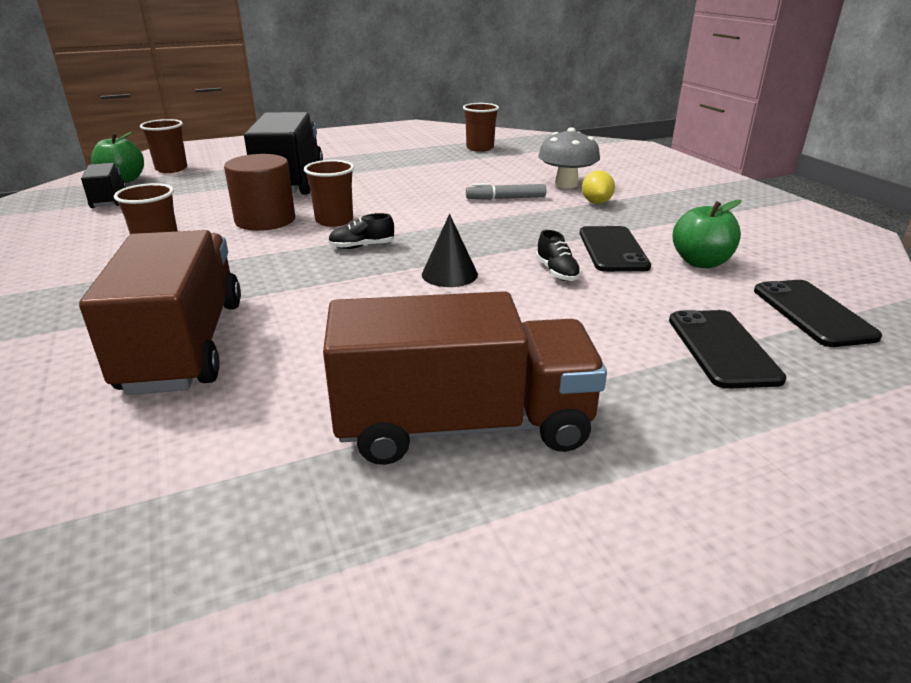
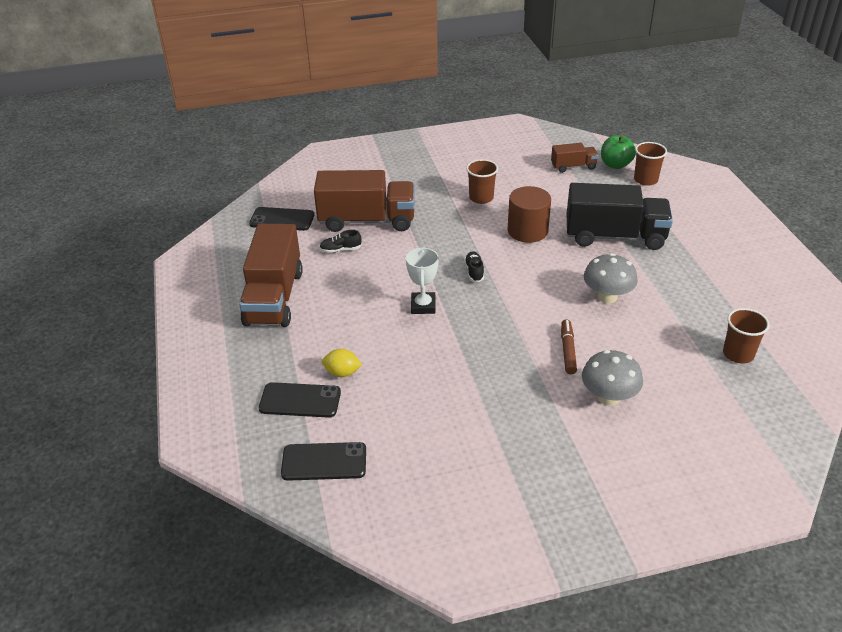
camera: 100 degrees right, 10 degrees up
black truck [81,163,126,208] -> brown truck [551,143,599,173]
brown cup [304,160,354,227] -> none
black cone [422,214,478,287] -> white trophy [406,247,439,314]
grey marker [466,183,546,200] -> brown marker [561,319,577,374]
black shoe [536,230,581,281] -> black shoe moved to [319,230,362,253]
black phone [580,226,651,272] -> black phone moved to [249,207,314,231]
yellow lemon [582,170,615,204] -> yellow lemon moved to [322,349,362,377]
green apple [673,200,741,268] -> none
none -> grey mushroom [584,253,638,304]

